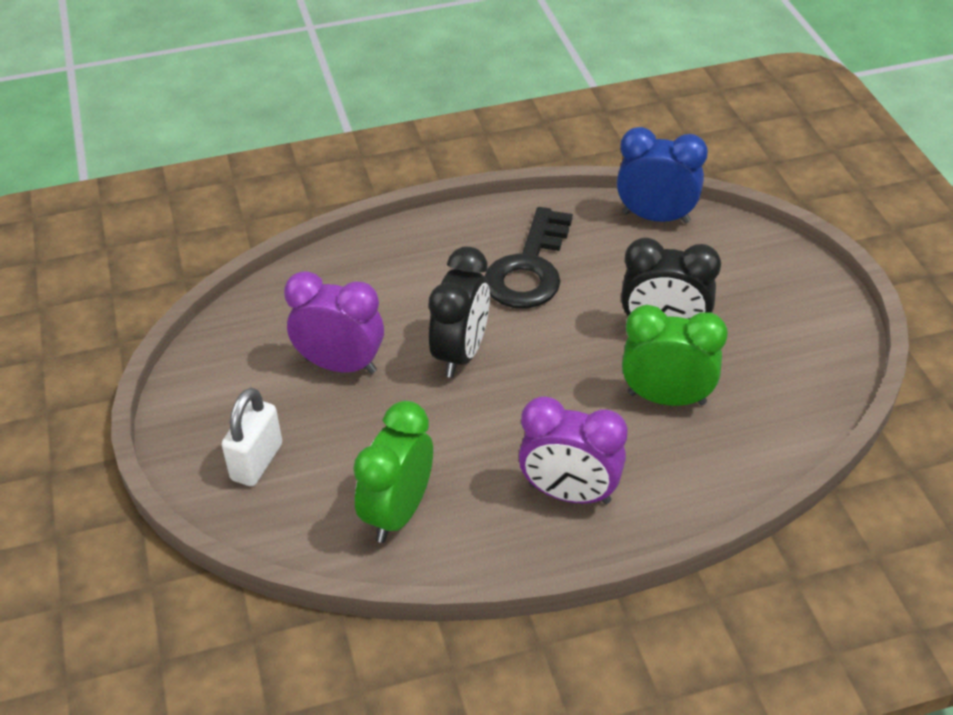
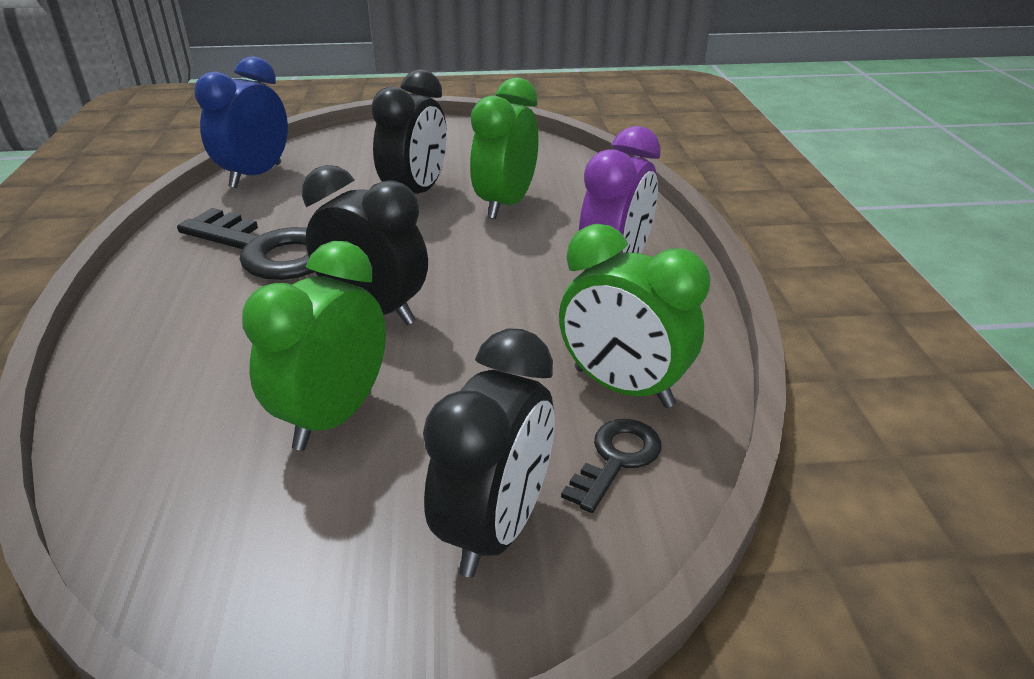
camera: 80 degrees left, 10 degrees down
white padlock [222,388,282,486] -> black clock [423,328,555,577]
purple clock [284,271,384,374] -> green clock [242,241,386,451]
none -> black key [561,419,661,513]

